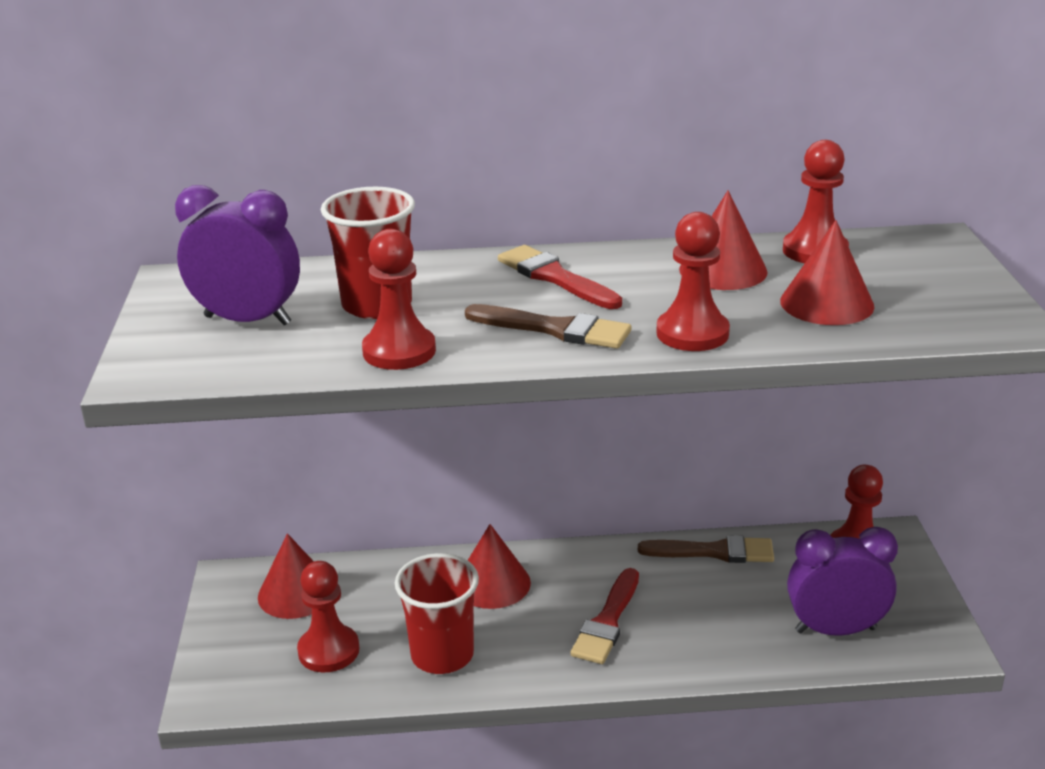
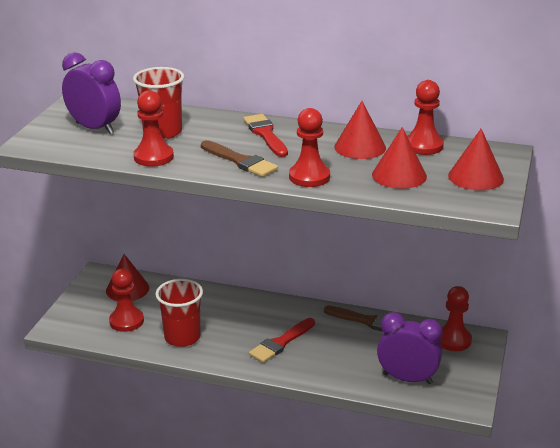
camera: 20 degrees right, 0 degrees up
red cone [468,524,531,609] -> red cone moved to [448,129,504,190]

